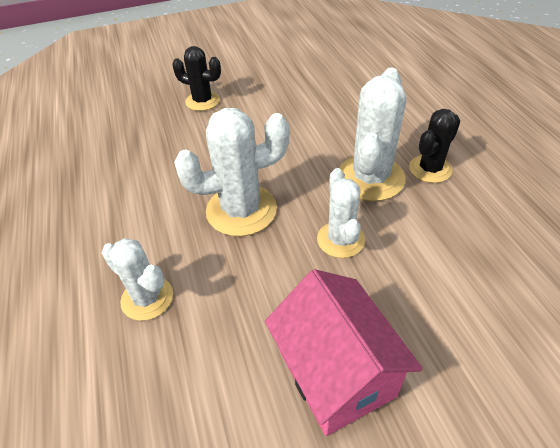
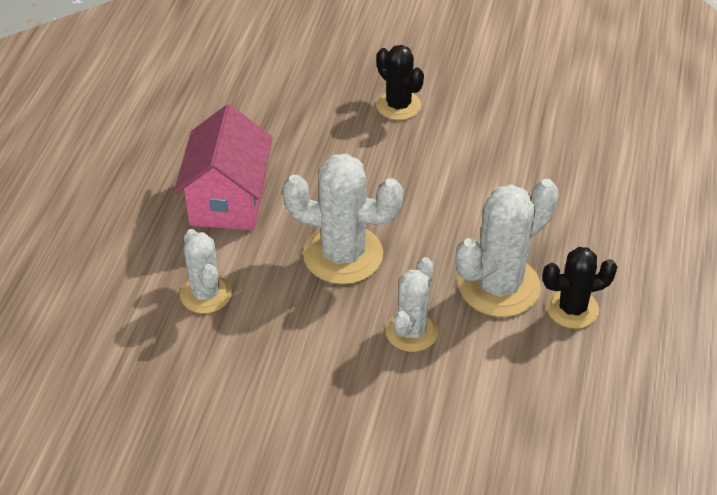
camera: 30 degrees right, 0 degrees up
pink house [265,269,423,436] -> pink house moved to [174,104,273,231]

